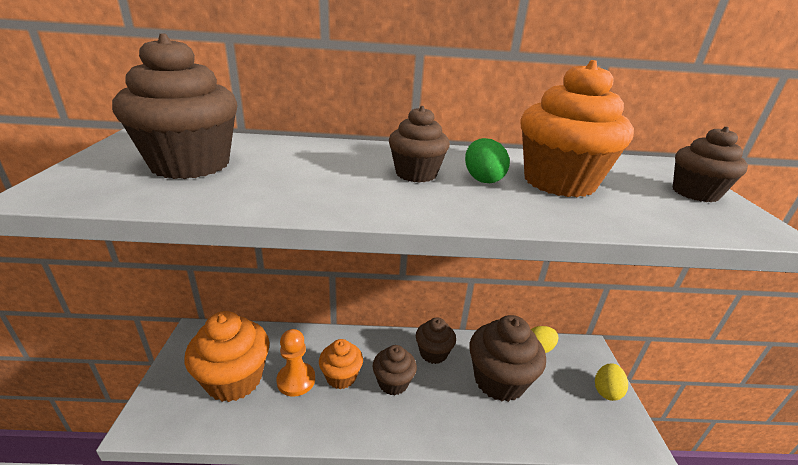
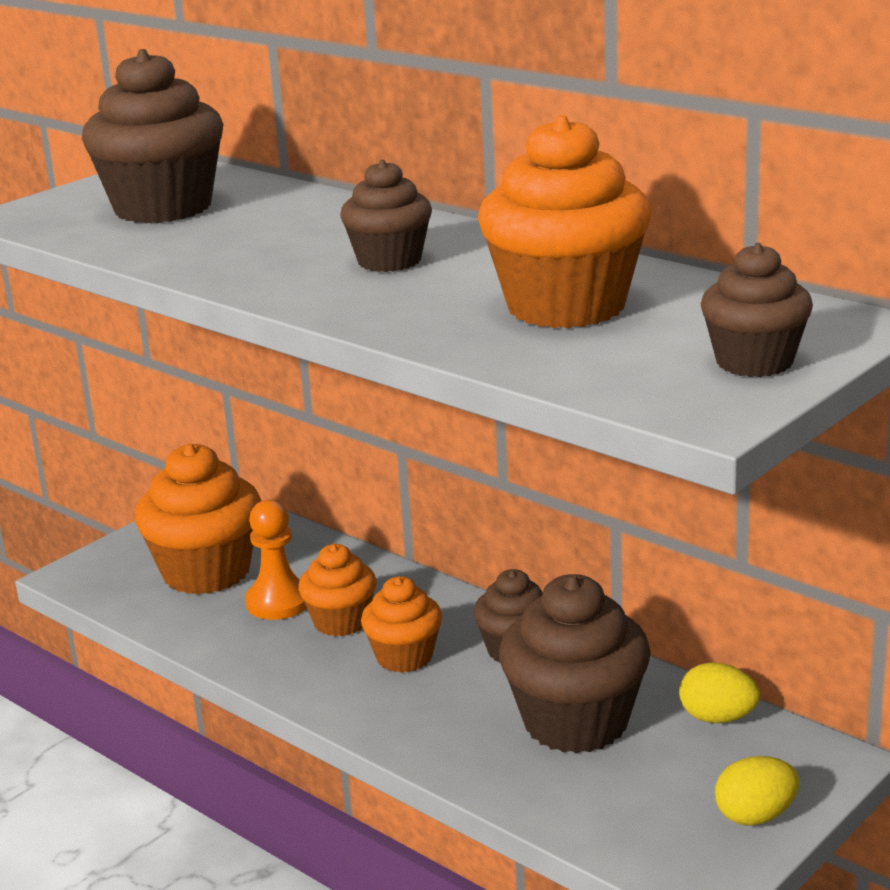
camera: 45 degrees right, 5 degrees down
brown cupcake [372,345,417,395] -> orange cupcake [361,576,442,673]
green egg [465,138,510,183] -> none

